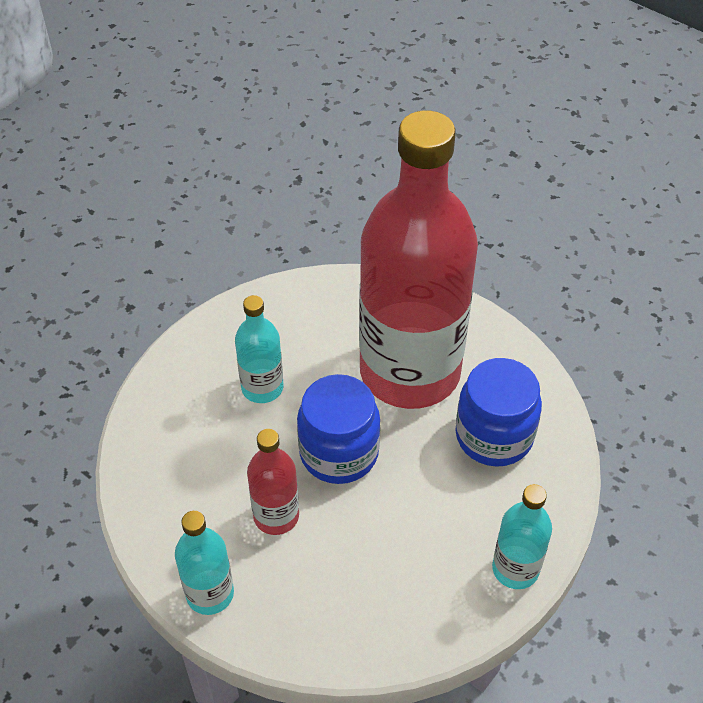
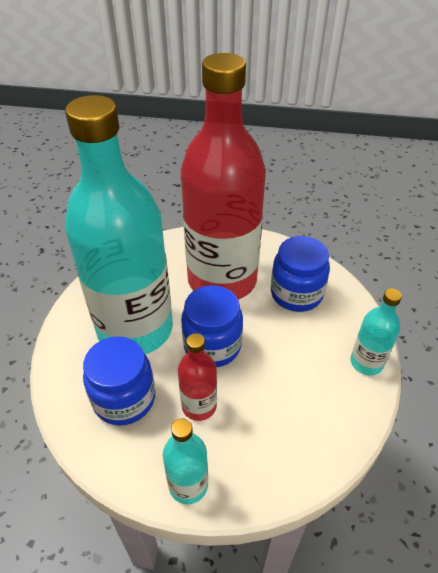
camera: 30 degrees left, 5 degrees down
turquoise bottle [235,295,283,403] -> turquoise bottle [65,95,173,354], size x2.42
none -> blue jar [83,336,155,426]

